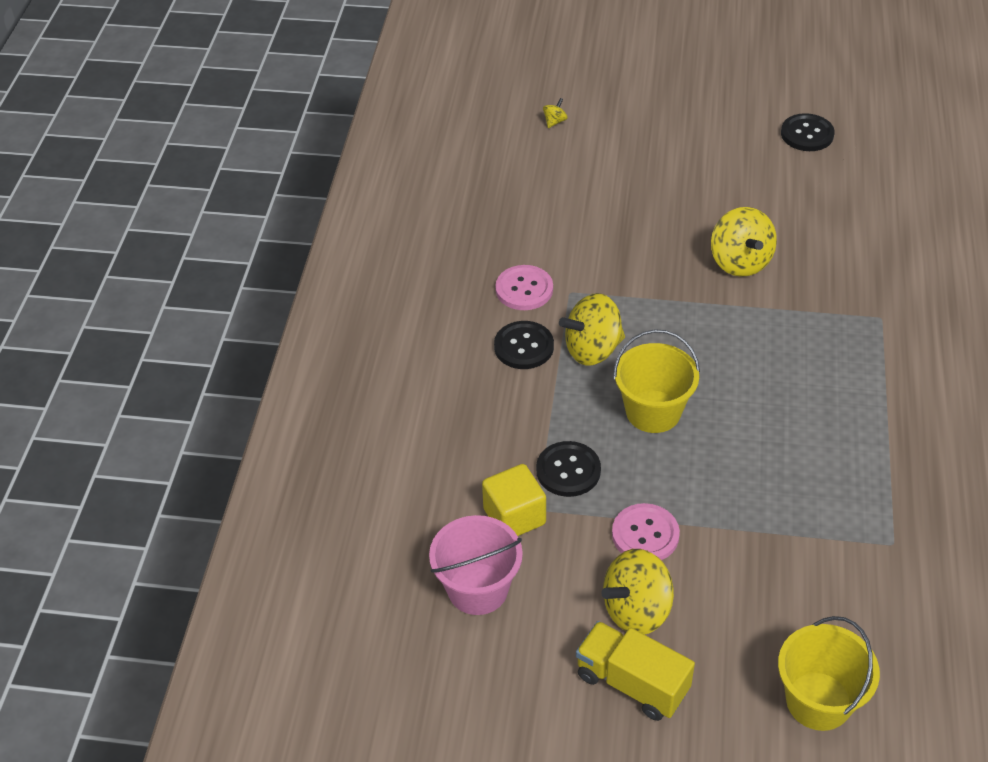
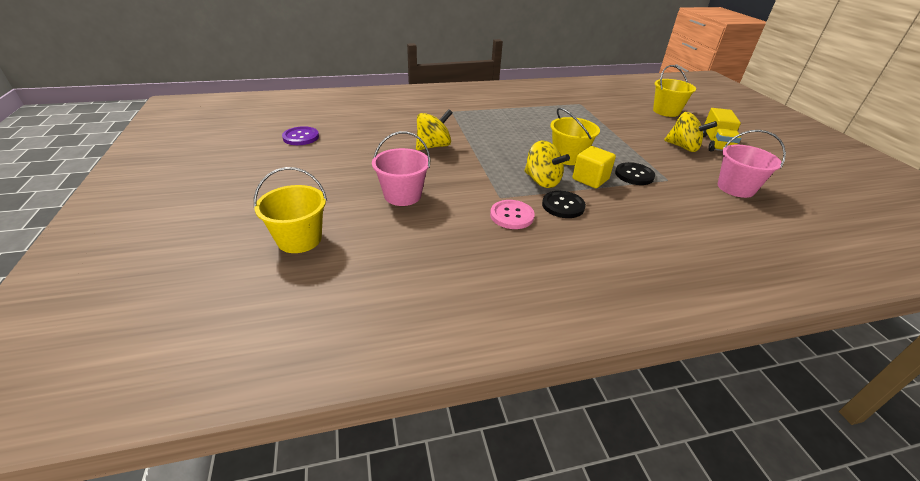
camera: 115 degrees left, 10 degrees down
yellow cube [482,464,546,536] -> yellow cube moved to [572,146,616,188]
yellow spinning top [543,98,567,128] -> yellow bucket [254,167,327,253]
pink button [612,503,680,560] -> none
black button [781,113,834,151] -> purple button [282,126,319,145]
none -> pink bucket [372,131,430,206]

